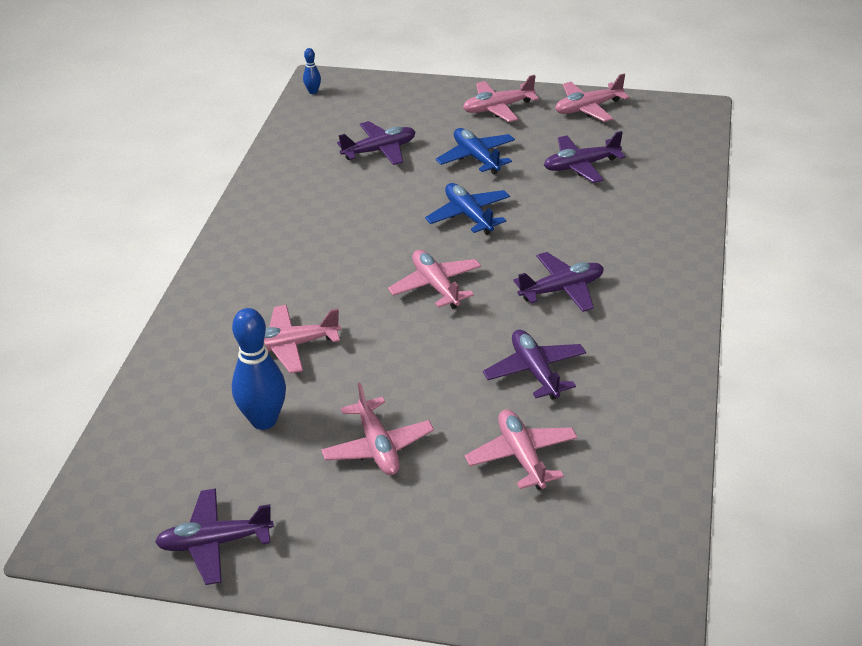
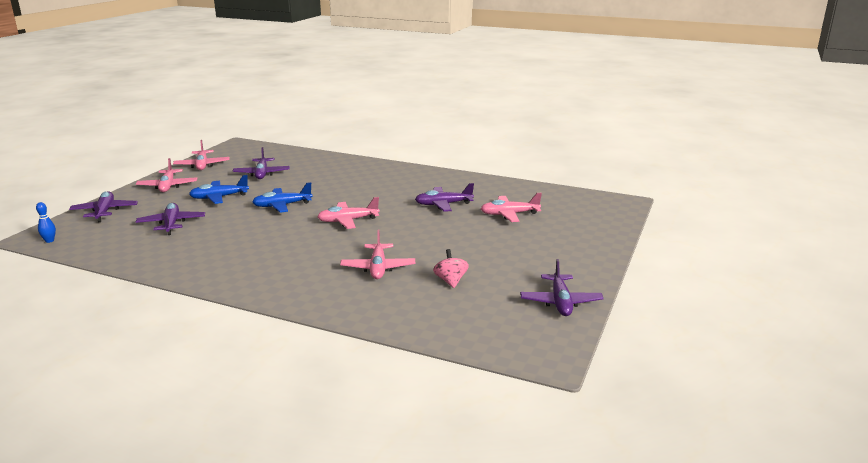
camera: 80 degrees left, 15 degrees down
blue bowling pin [232,308,286,430] -> pink spinning top [433,249,469,288]
pink plane [321,382,434,475] -> none
purple plane [513,252,604,312] -> purple plane moved to [69,191,138,222]

